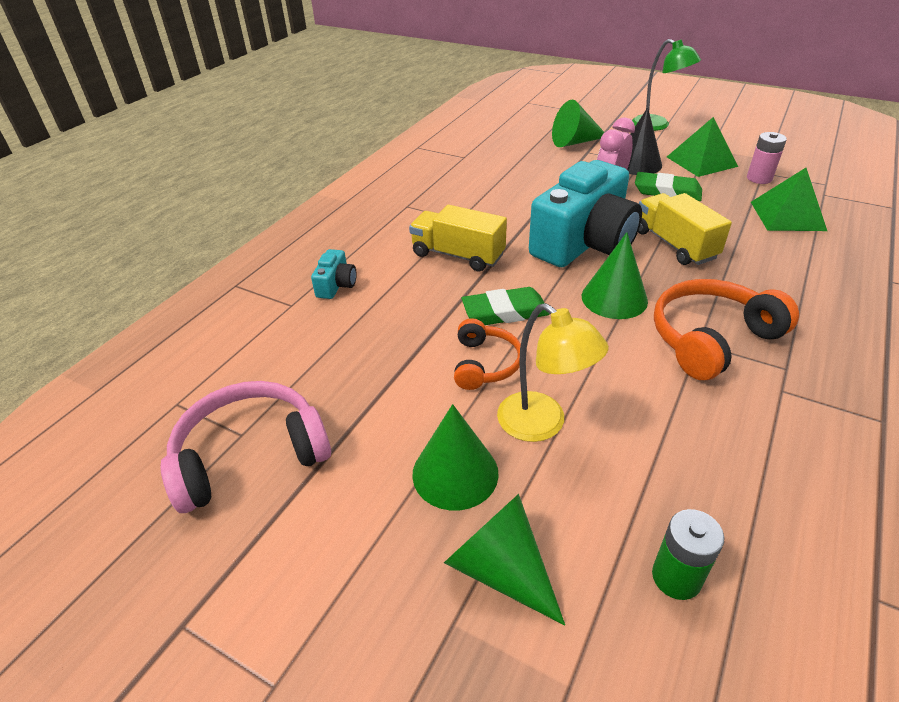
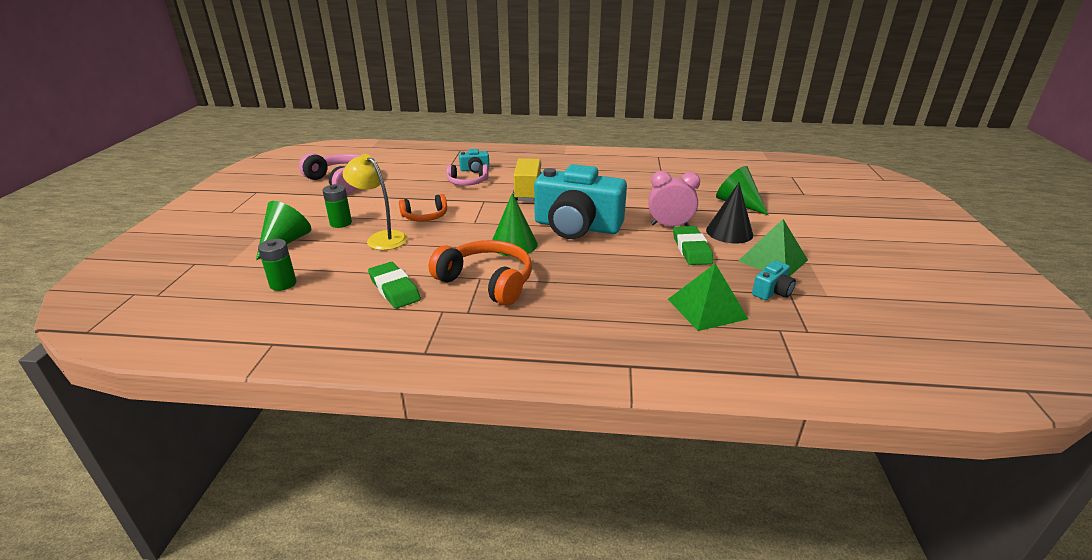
camera: 65 degrees right, 10 degrees down
green cone [412,404,499,511] -> green battery [322,184,352,228]
green eraser [462,287,550,325] -> green eraser moved to [368,262,421,309]
yellow lamp [497,303,609,442] -> yellow lamp turned 105 degrees clockwise [343,154,407,250]
green lamp [632,39,701,131] -> none
yellow truck [638,193,732,265] -> none
pink battery [747,132,787,184] -> turquoise camera [752,261,796,300]
none -> pink headphones [446,164,489,186]

